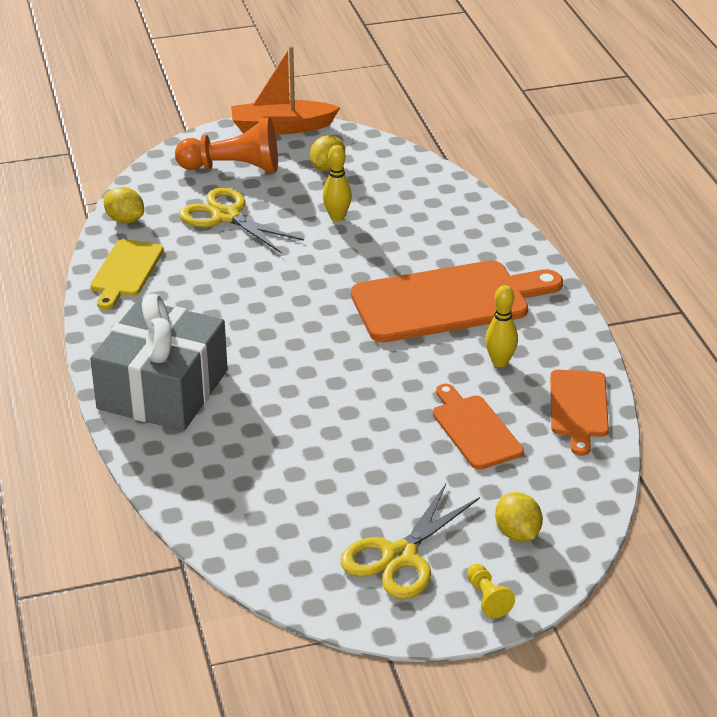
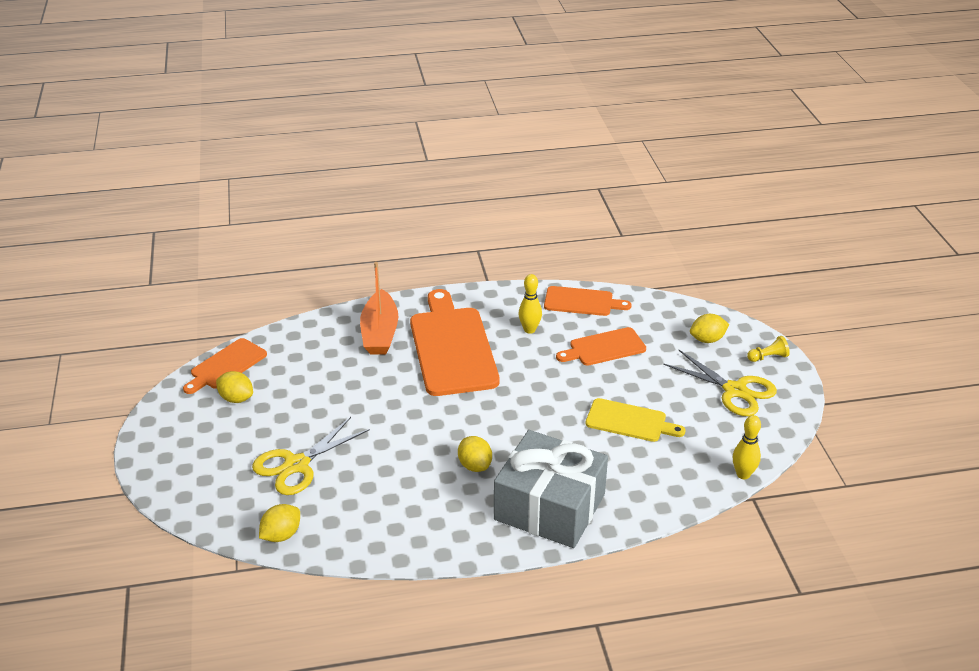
camera: 85 degrees left, 0 degrees up
yellow cutting board [90,239,164,310] -> yellow cutting board moved to [586,398,685,442]
orange pawn [175,117,278,173] -> none
orange boat [231,46,341,135] -> orange boat moved to [360,262,398,355]
yellow bowling pin [323,145,352,222] -> yellow bowling pin moved to [733,415,761,479]
none -> orange cutting board [183,338,267,394]
none -> yellow lemon [458,436,492,472]

